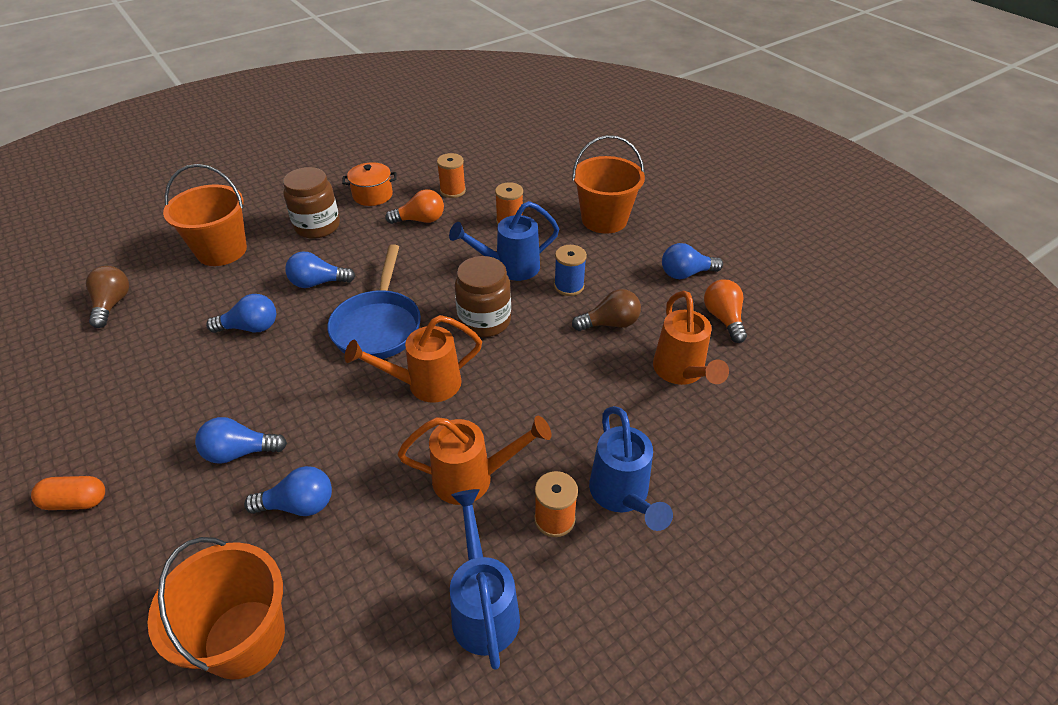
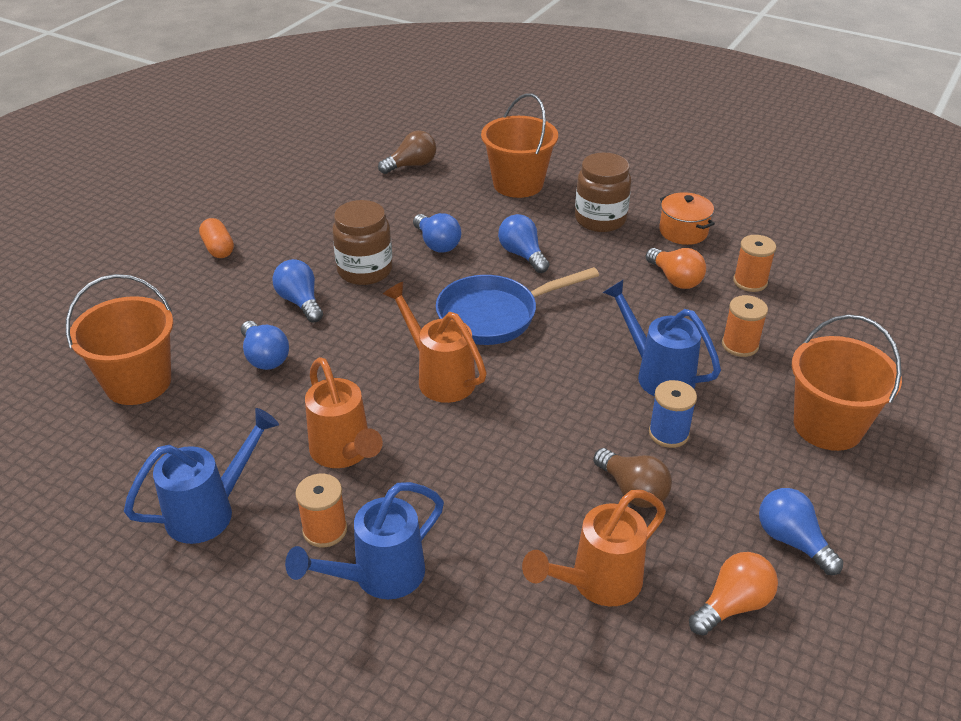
camera: 65 degrees right, 5 degrees down
brown jar [455,256,511,337] -> brown jar moved to [332,200,393,285]

